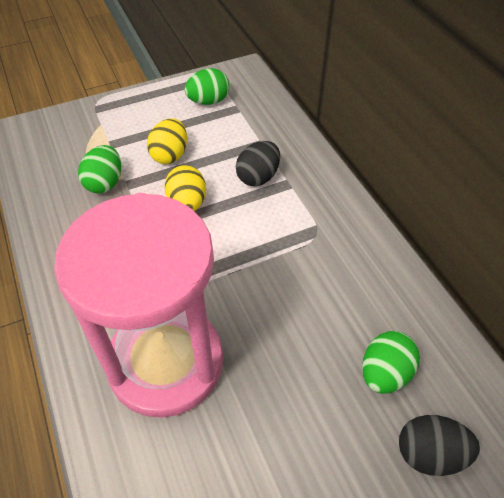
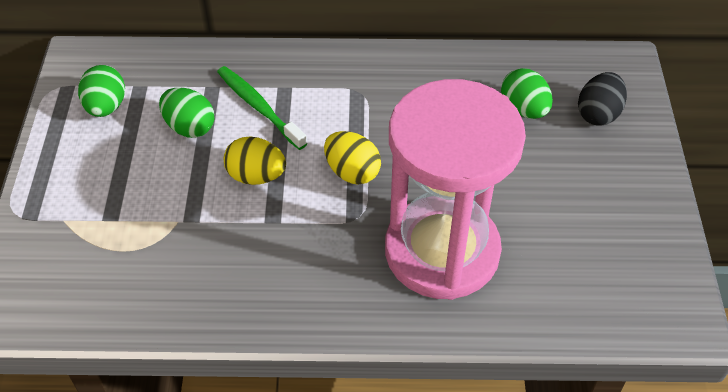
camera: 65 degrees left, 0 degrees up
green egg [78,145,121,194] -> green egg moved to [159,88,214,138]
yellow egg [147,118,187,164] -> yellow egg moved to [324,131,381,185]
black egg [236,141,280,186] -> green toothbrush [217,66,307,150]

